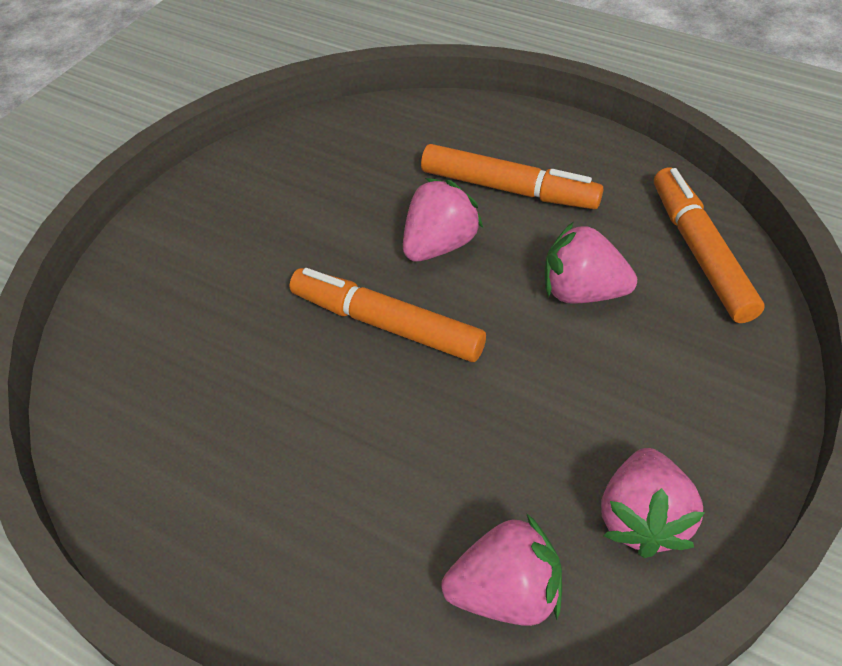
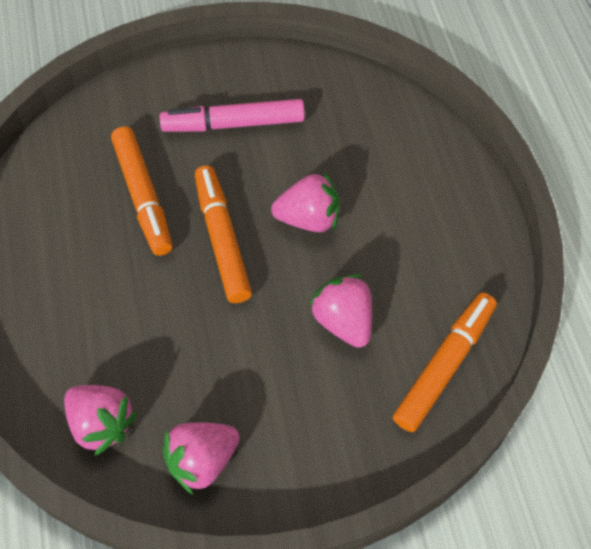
camera: 45 degrees right, 10 degrees up
orange marker [421,144,603,209] -> orange marker moved to [111,126,173,256]
none -> pink marker [160,99,305,132]

